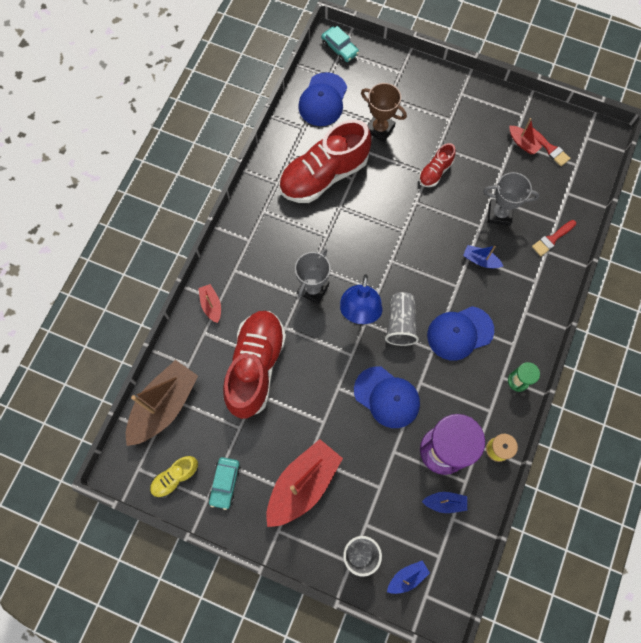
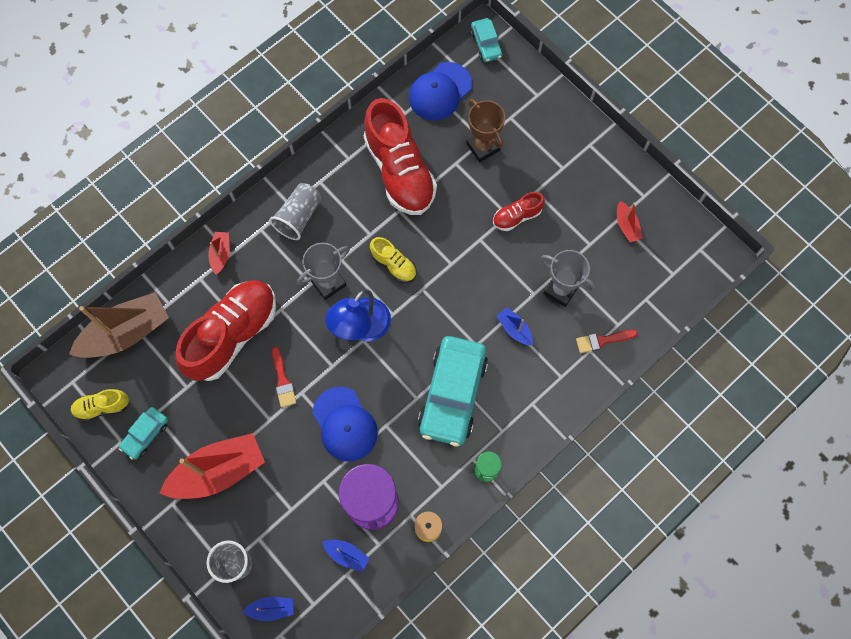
camera: 25 degrees right, 0 degrees up
red shoe [279,120,372,203] -> red shoe turned 105 degrees counterclockwise [364,98,437,215]
grey cup [385,292,419,346] -> grey cup moved to [269,183,321,240]
blue cap [427,306,494,361] -> turquoise car [418,336,488,447]
red brush [533,128,570,166] -> red brush moved to [272,347,297,407]
none -> yellow shoe [370,237,416,283]

